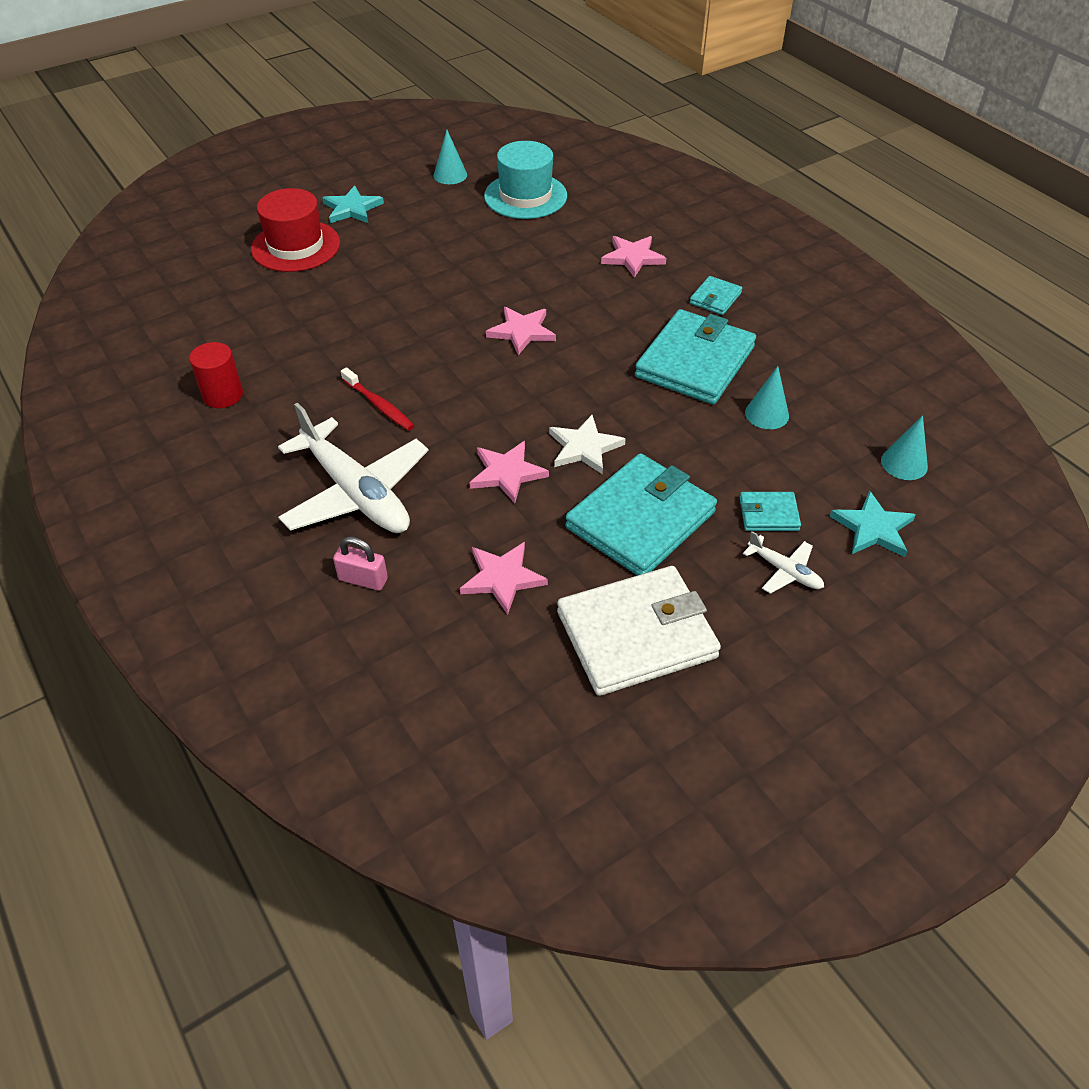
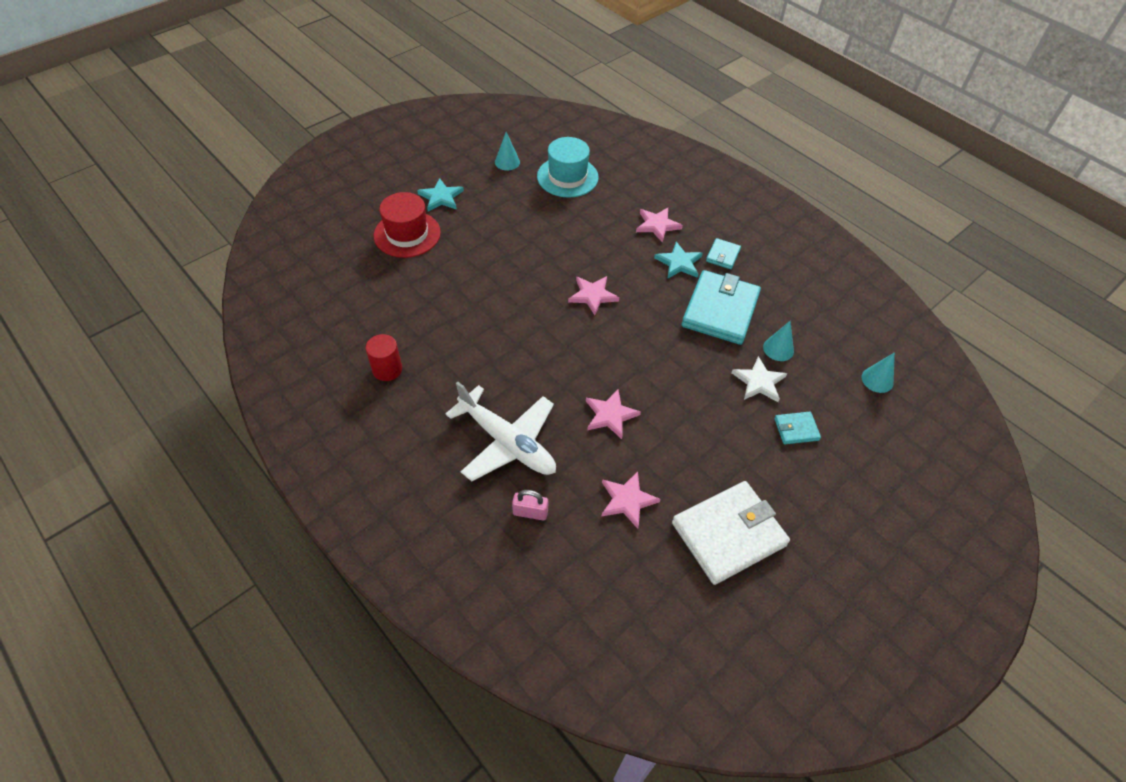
camera: 10 degrees left, 5 degrees up
red toothbrush [341,367,415,431] -> none
white star [549,415,626,474] -> white star moved to [731,356,787,402]
turquoise wallet [565,453,717,576] -> none
white plane [743,531,824,594] -> none
turquoise star [830,490,916,557] -> turquoise star moved to [654,242,703,279]

